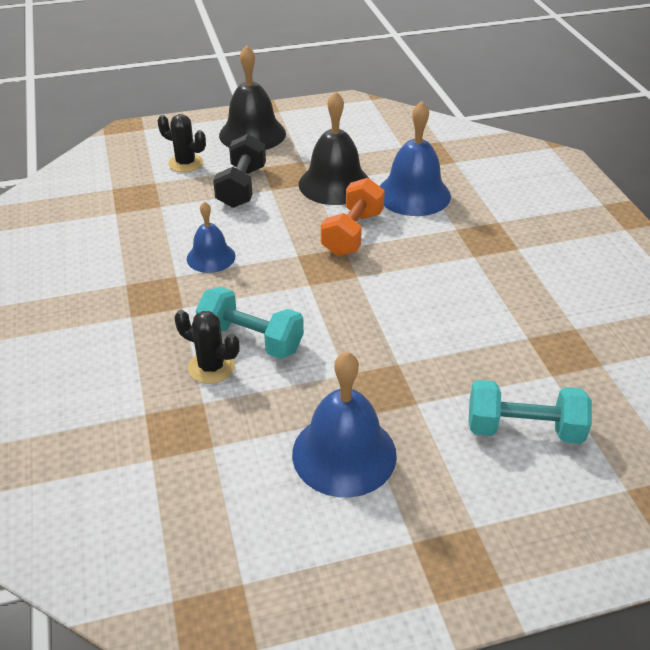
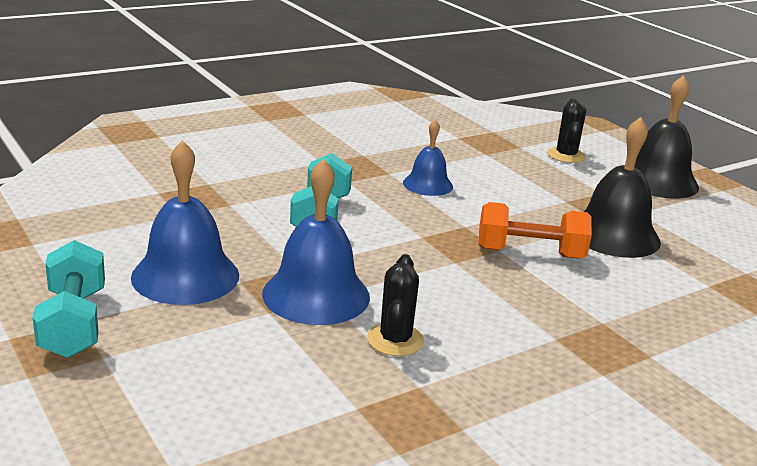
camera: 70 degrees right, 15 degrees down
black cactus [174,310,240,384] -> black cactus moved to [367,254,424,356]
black dumbbell [213,134,266,208] -> none
blue bell [380,101,451,216] -> blue bell moved to [262,159,370,325]
turquoise dumbbell [469,380,592,444] -> turquoise dumbbell moved to [33,240,105,358]

